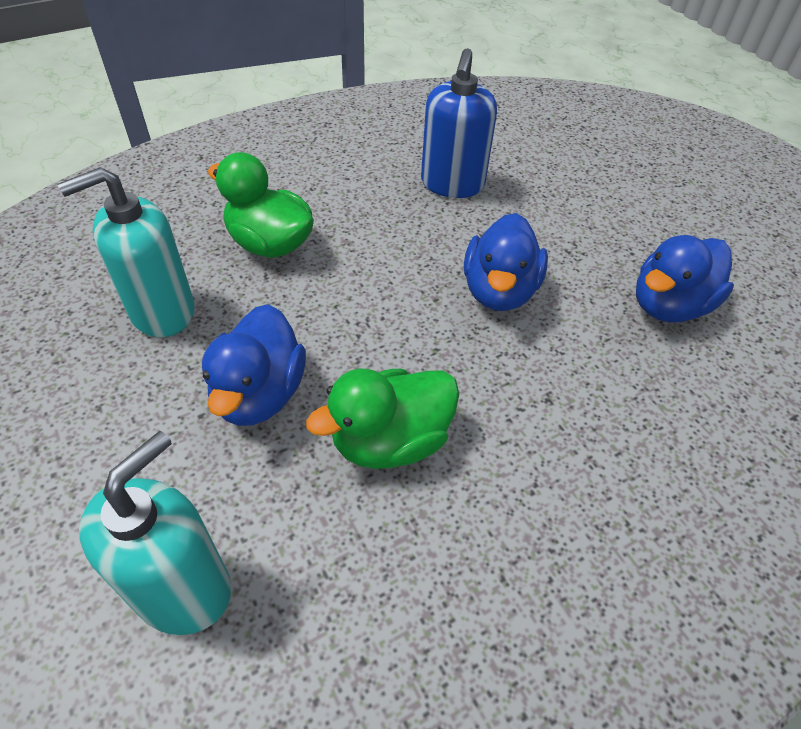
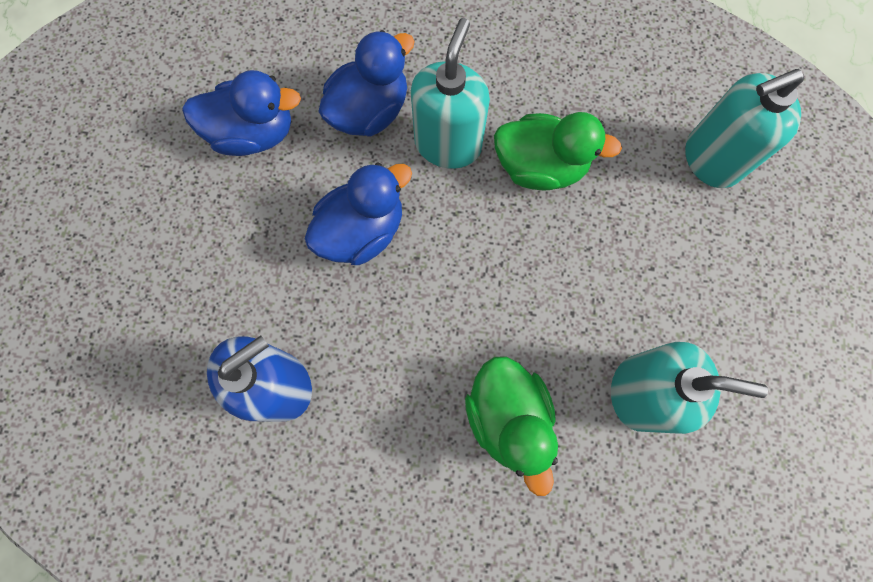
camera: 140 degrees left, 25 degrees up
blue duck [202,304,306,426] -> blue duck moved to [318,30,415,136]
none -> turquoise soap dispenser [411,18,490,169]

